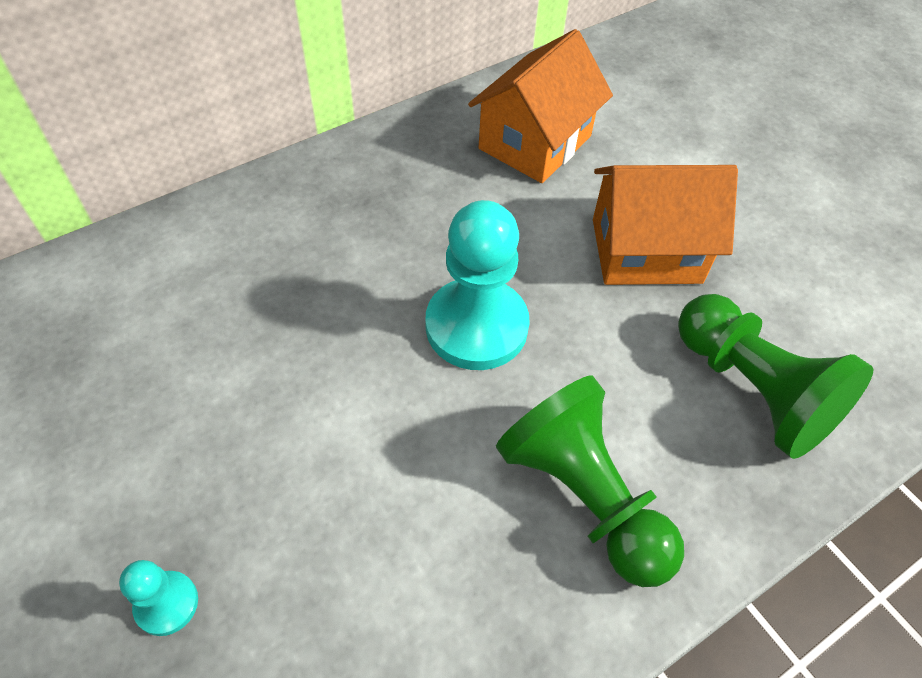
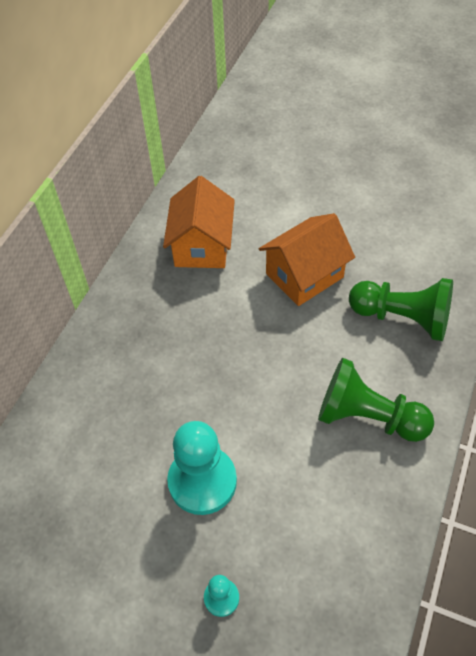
camera: 30 degrees left, 0 degrees up
turquoise pawn [425,200,530,370] -> turquoise pawn moved to [167,421,237,515]

